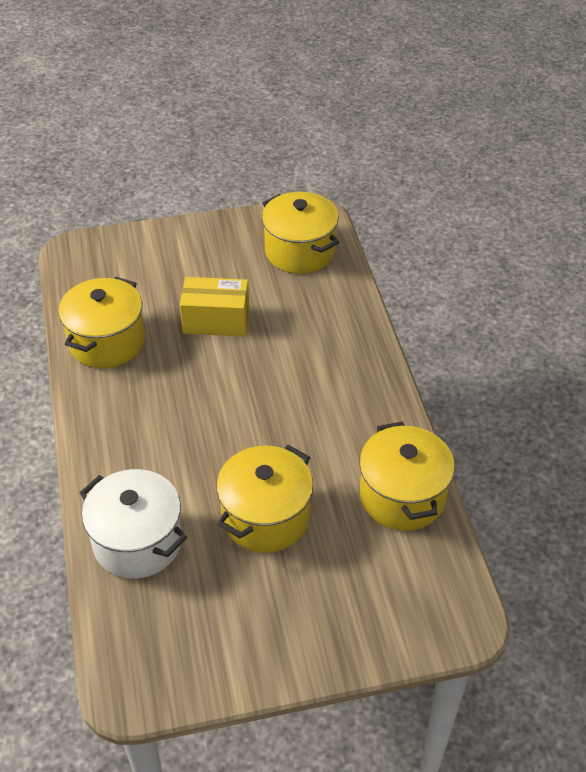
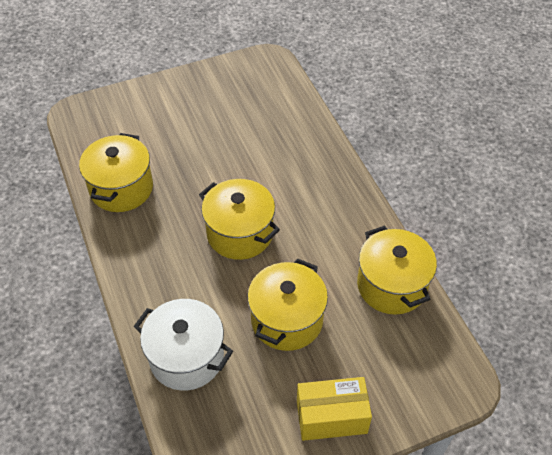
camera: 10 degrees left, 5 degrees up
yellow box [180,277,249,337] -> yellow box moved to [297,377,372,441]
yellow pot [262,192,339,274] -> yellow pot moved to [199,179,280,260]

